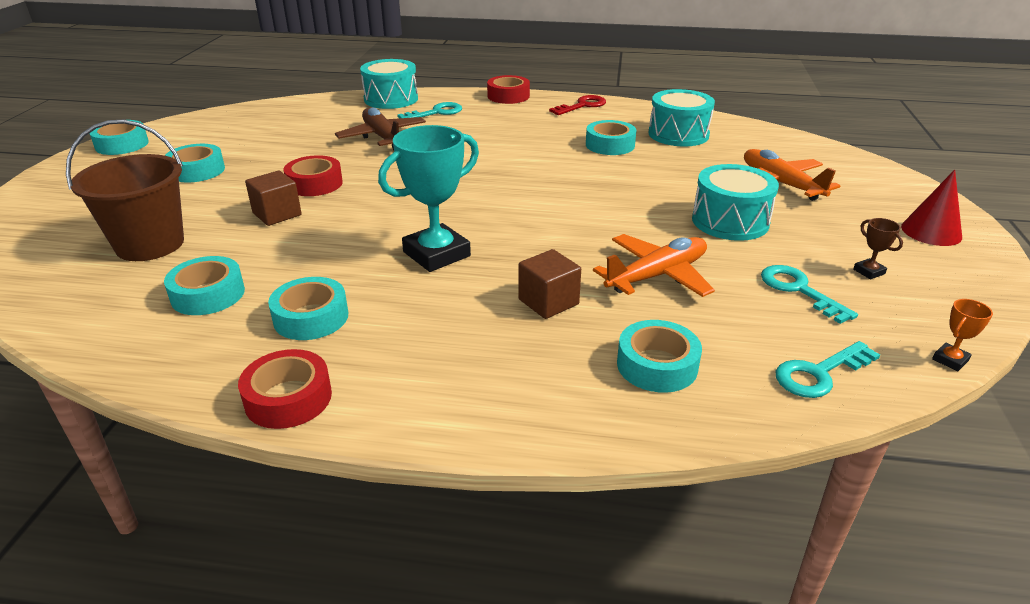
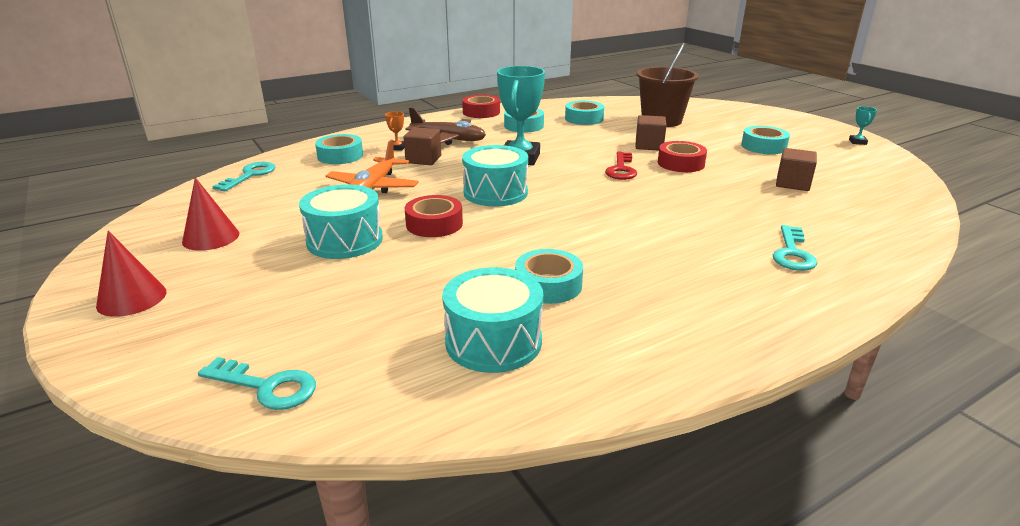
camera: 140 degrees right, 5 degrees down
turquoise tape [89,120,149,155] -> turquoise trophy [849,106,877,145]
brown plane [335,108,426,150] -> brown plane moved to [405,107,486,145]
turquoise drum [360,59,418,109] -> turquoise drum moved to [462,145,528,206]
red tape [487,75,530,104] -> red tape moved to [404,195,463,237]
red key [549,95,606,115] -> red key moved to [605,152,637,180]
orange plane [744,149,840,201] -> none
turquoise key [761,265,858,324] -> turquoise key moved to [198,357,316,410]
brown trophy [853,218,903,279] -> red cone [182,177,239,251]
orange trophy [932,299,993,371] -> orange trophy moved to [385,111,404,151]
none -> brown cube [776,148,817,191]

